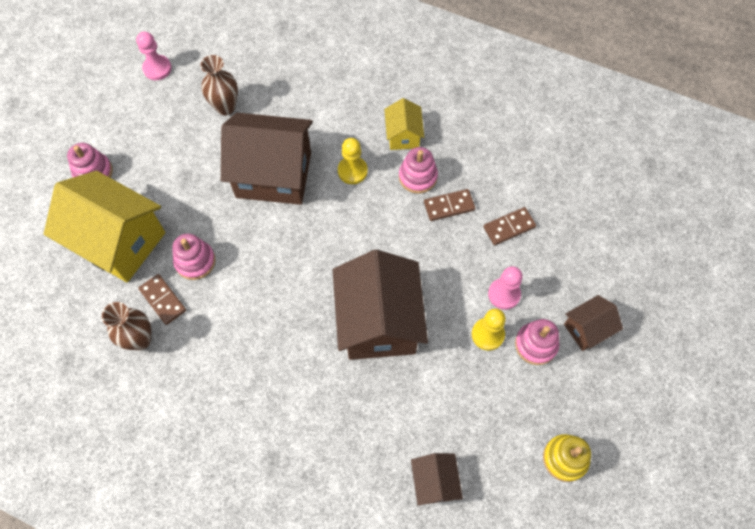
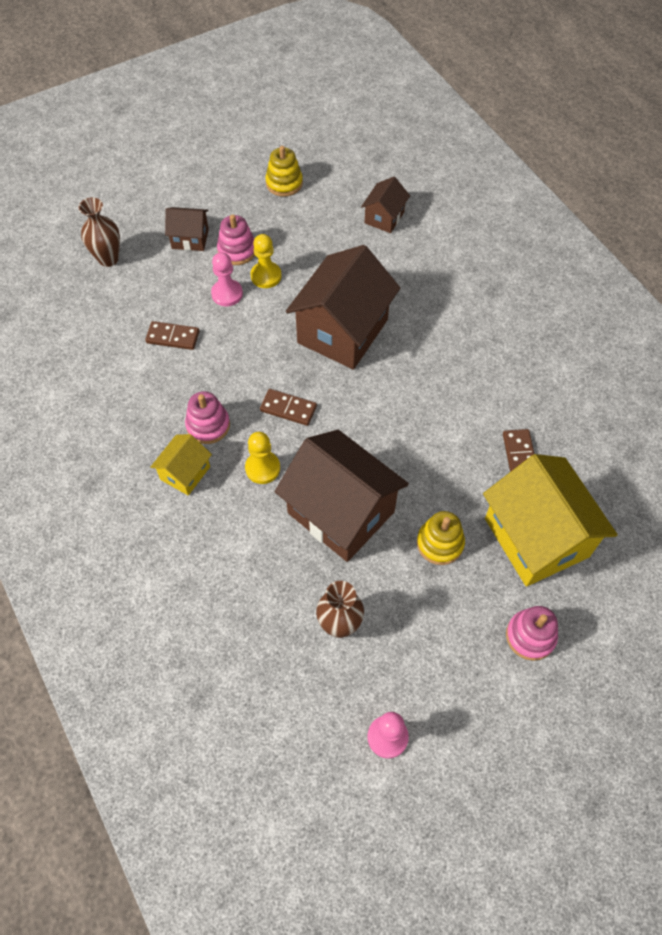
camera: 145 degrees left, 5 degrees down
brown vase [102,302,151,350] -> brown vase moved to [79,197,120,267]
pink stacking toy [172,233,216,280] -> none
brown domino [424,189,475,221] -> brown domino moved to [260,389,317,426]
none -> yellow stacking toy [417,511,465,565]

